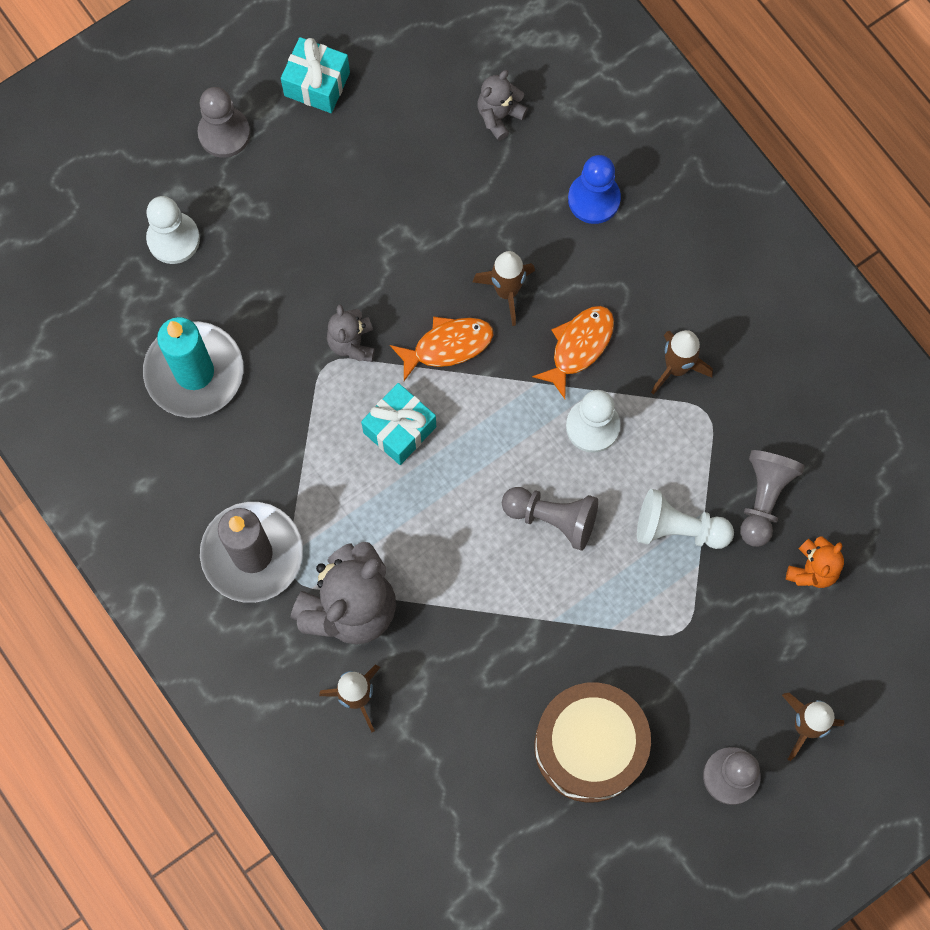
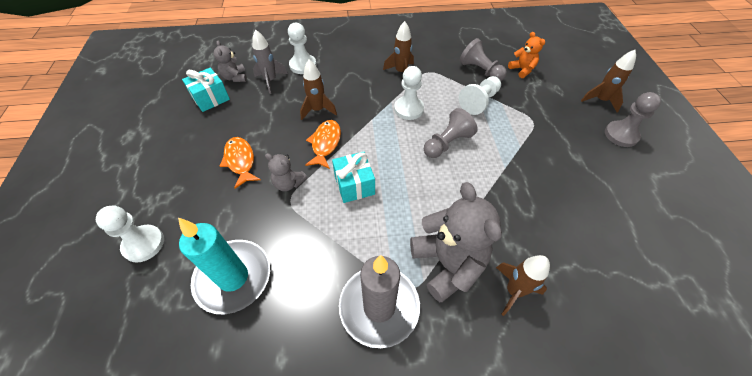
camera: 60 degrees left, 20 degrees down
grey pawn [198,87,250,158] -> none
turquoise gift [281,37,350,113] -> turquoise gift moved to [182,68,230,112]
orange fish [532,306,614,399] -> orange fish moved to [220,137,261,189]
brown drum [534,682,651,803] -> none
blue pawn [568,155,621,224] -> white pawn [288,23,316,74]
none -> grey rocket [252,30,288,94]

